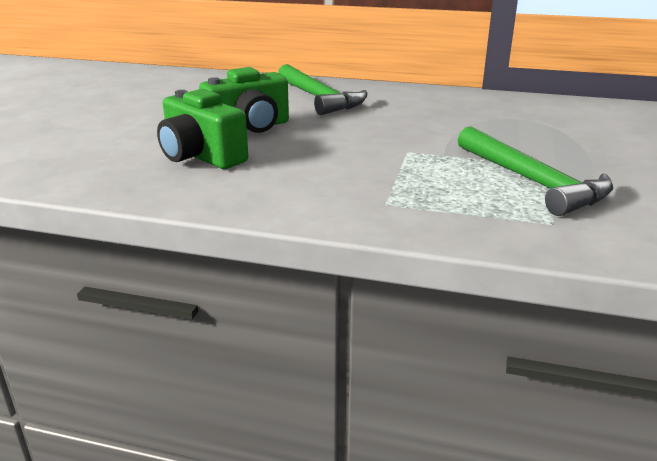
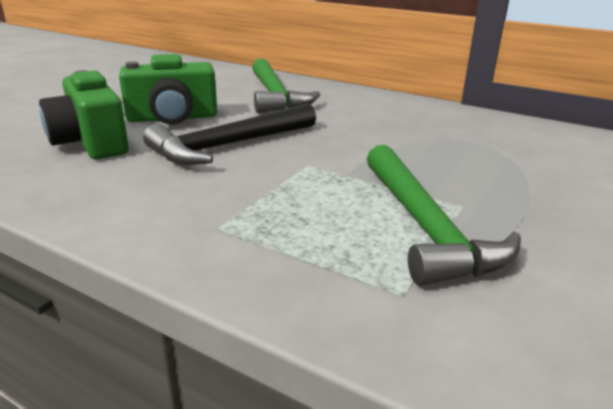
camera: 15 degrees right, 0 degrees up
none -> black hammer [143,103,316,165]

